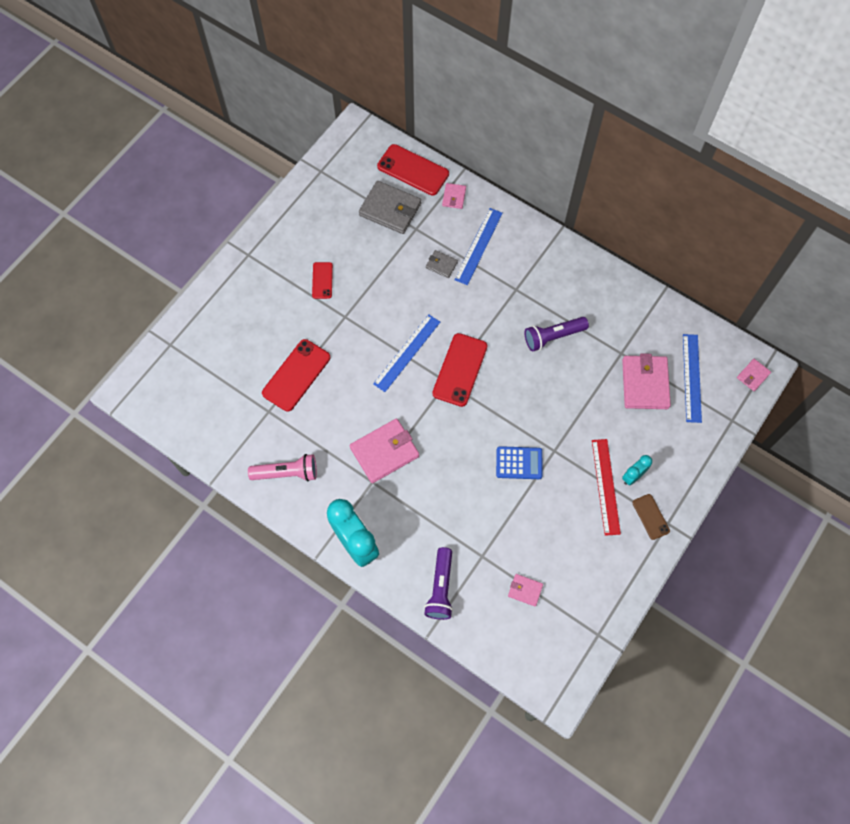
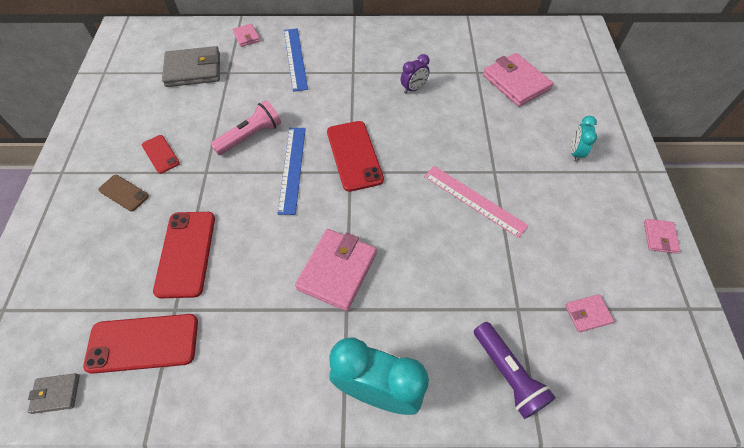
camera: 35 degrees left, 10 degrees down
pink flashlight [248,454,317,481] -> pink flashlight moved to [210,100,281,155]
red phone [377,144,449,196] -> red phone moved to [83,314,198,374]
grey wallet [426,250,458,278] -> grey wallet moved to [28,373,80,414]
blue calculator [496,446,542,479] -> pink ruler [424,166,529,238]
purple flashlight [525,317,589,352] -> purple clock [400,54,430,94]
red ruler [592,439,621,536] -> none
brown phone [633,494,670,540] -> brown phone moved to [98,175,149,212]
blue ruler [683,334,702,423] -> none
pink wallet [737,359,771,391] -> pink wallet moved to [644,219,680,254]

